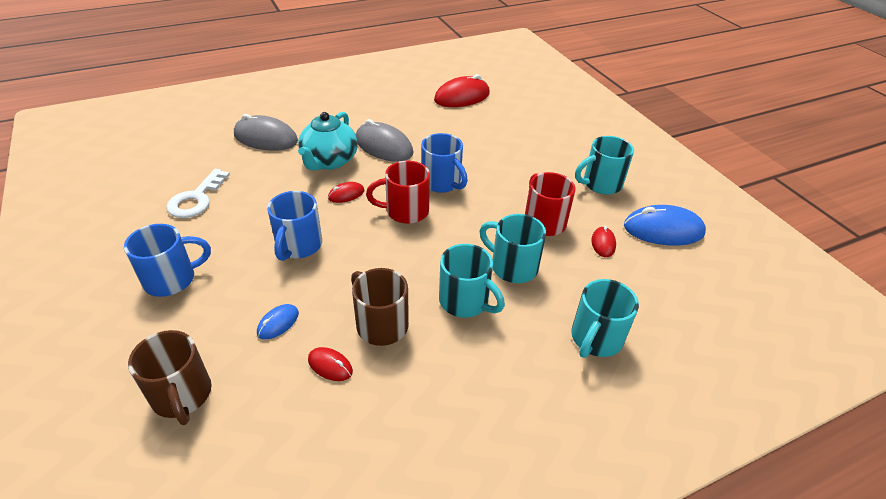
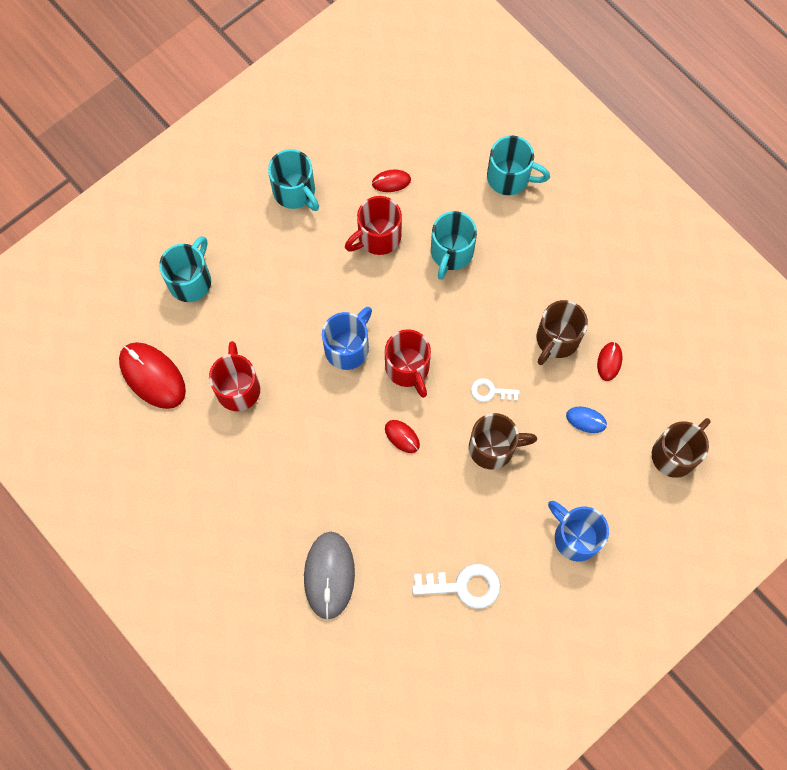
camera: 105 degrees left, 30 degrees up
blue mug [267,191,322,261] -> brown mug [469,413,537,470]
turquoise teapot [298,112,358,171] -> none
grey mouse [356,119,413,162] -> none
turquoise mug [439,244,505,318] -> turquoise mug moved to [159,236,211,302]
blue mouse [624,205,706,246] -> none
none -> red mug [209,341,260,411]
none -> white key [471,378,520,402]

